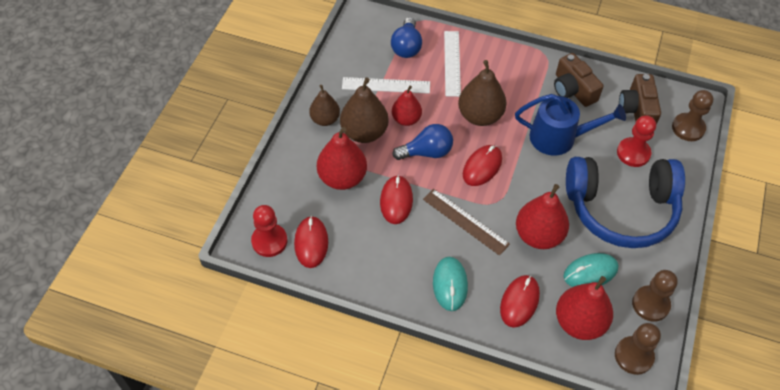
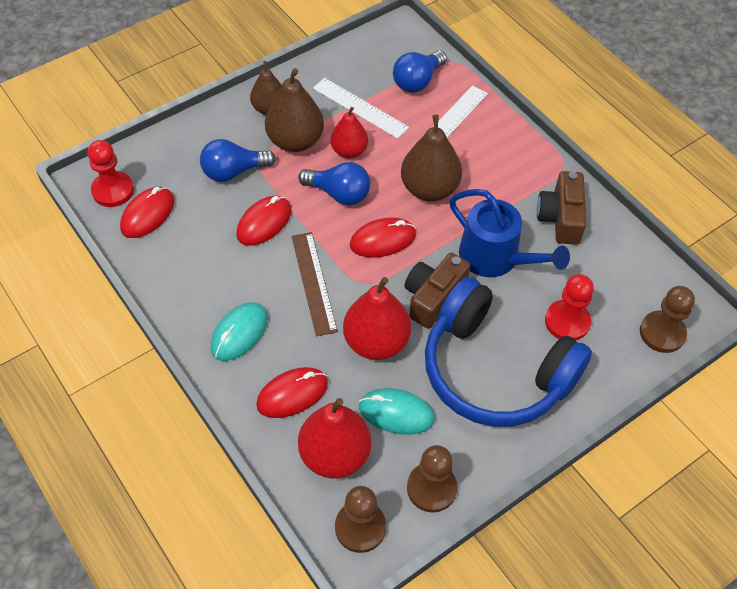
camera: 35 degrees right, 0 degrees up
red pear [317,127,367,190] -> blue light bulb [200,139,276,182]
brown camera [619,74,661,125] -> brown camera moved to [405,253,470,329]

